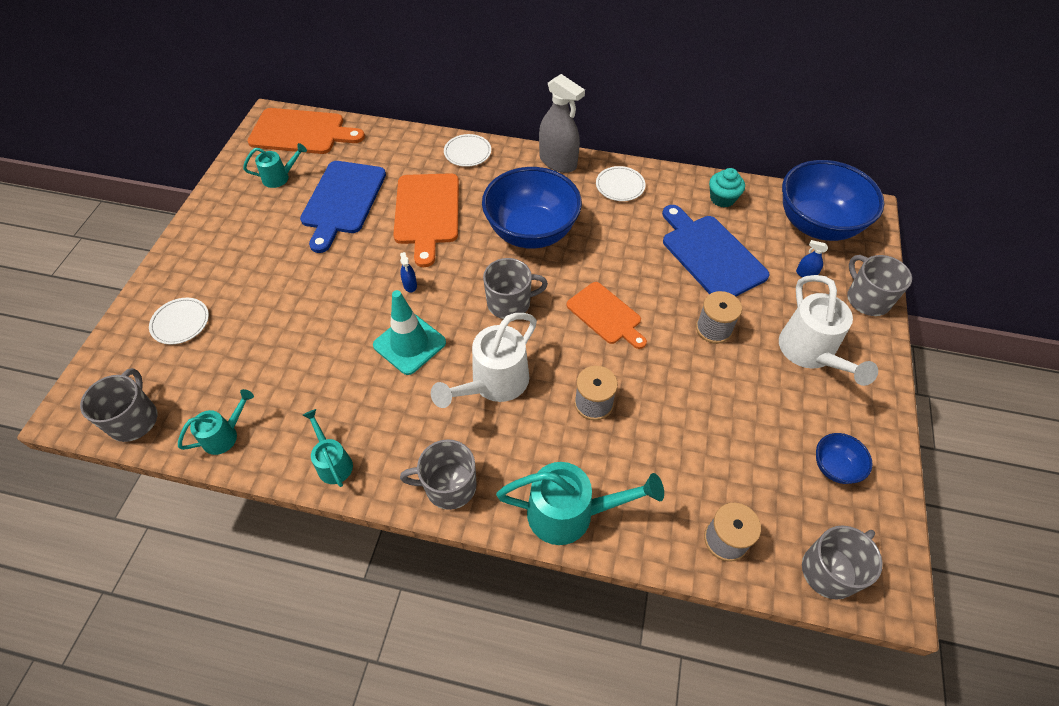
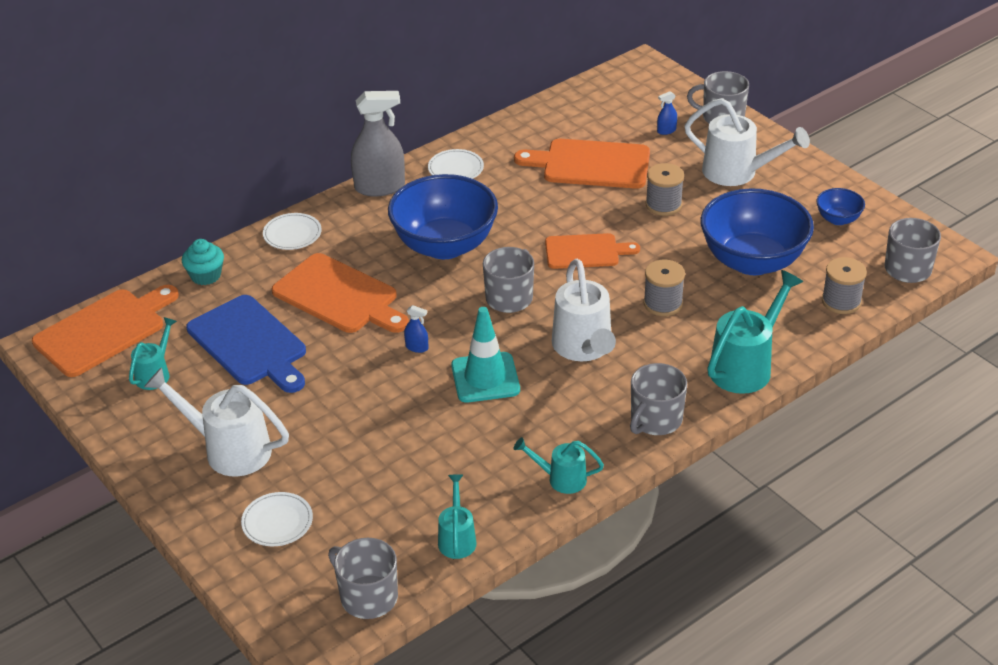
camera: 50 degrees left, 15 degrees down
blue cutting board [662,205,769,297] -> orange cutting board [514,139,650,189]
turquoise cupcake [709,168,745,208] -> turquoise cupcake moved to [182,239,224,285]
blue bowl [782,160,884,241] -> blue bowl moved to [701,188,814,275]
none -> white watering can [144,367,289,476]

